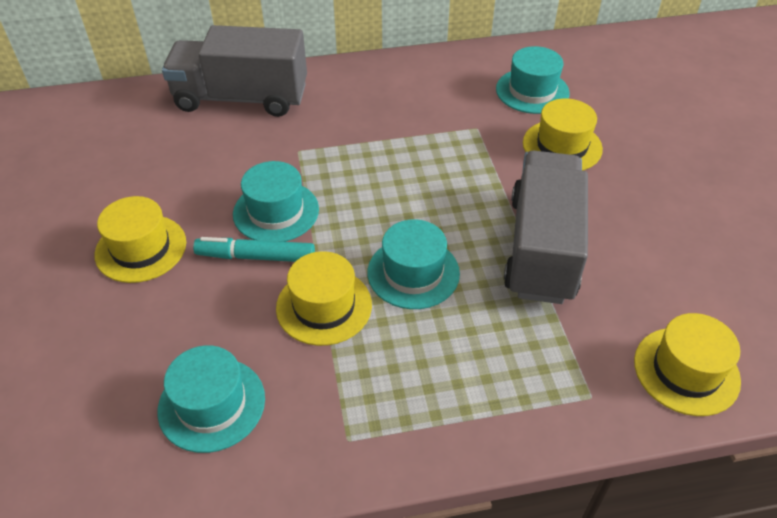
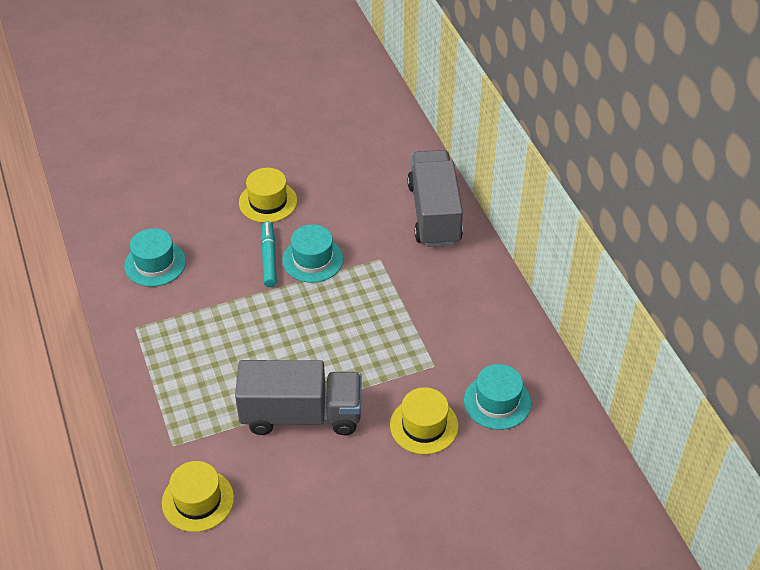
camera: 80 degrees right, 0 degrees up
yellow hat [276,251,372,346] -> none
turquoise hat [368,219,460,309] -> none

